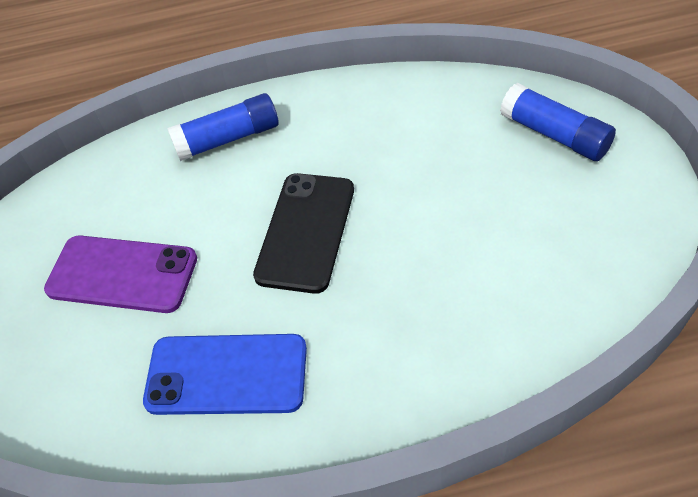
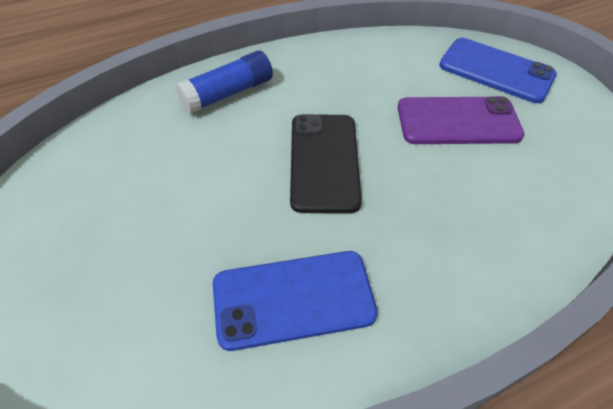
camera: 20 degrees left, 0 degrees up
purple phone [44,235,197,313] -> purple phone moved to [398,96,525,144]
blue glue stick [500,83,616,161] -> blue phone [439,38,557,103]

